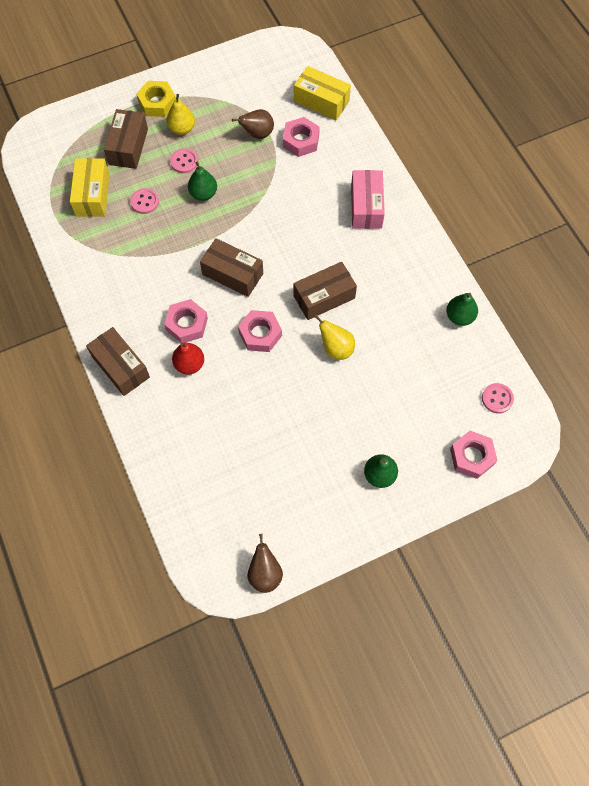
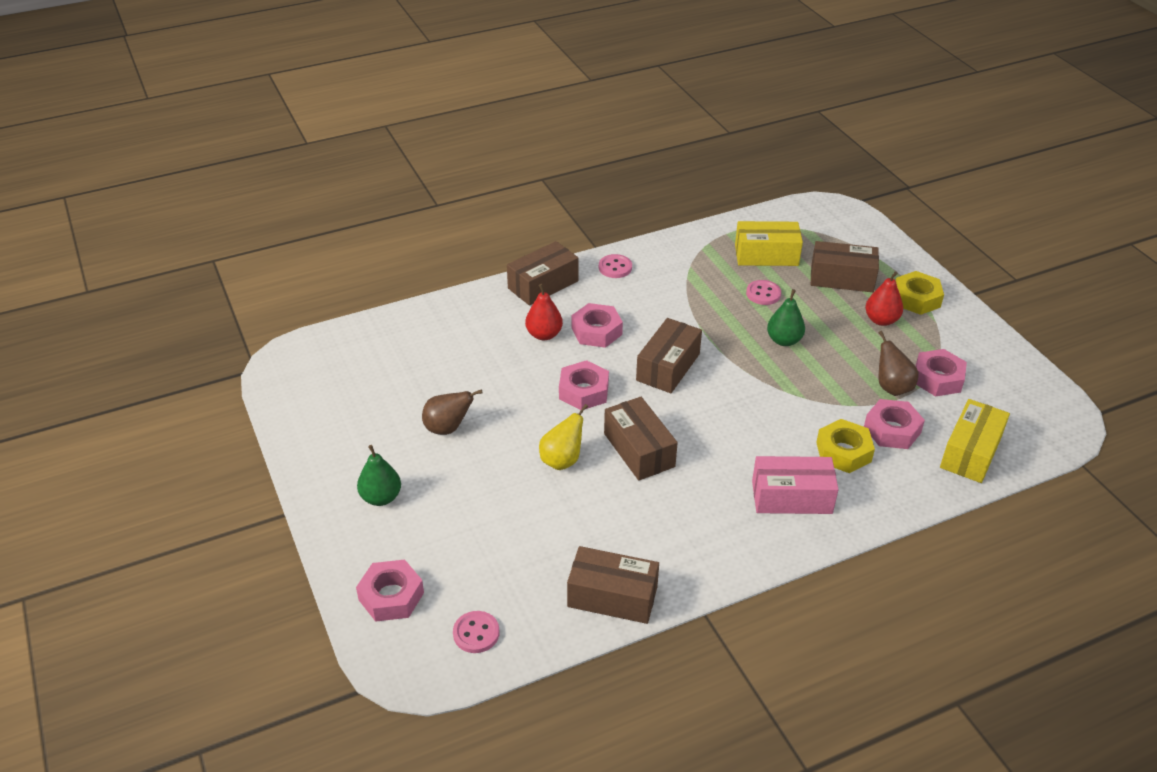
camera: 90 degrees right, 25 degrees down
yellow pear [167,94,195,135] -> red pear [865,271,903,326]
pink button [170,148,198,174] -> pink button moved to [599,254,632,278]
brown pear [247,534,283,593] -> brown pear moved to [422,389,483,435]
green pear [446,293,478,326] -> brown box [567,546,659,624]
none -> yellow nut [816,419,875,473]
none -> pink nut [916,349,967,397]

